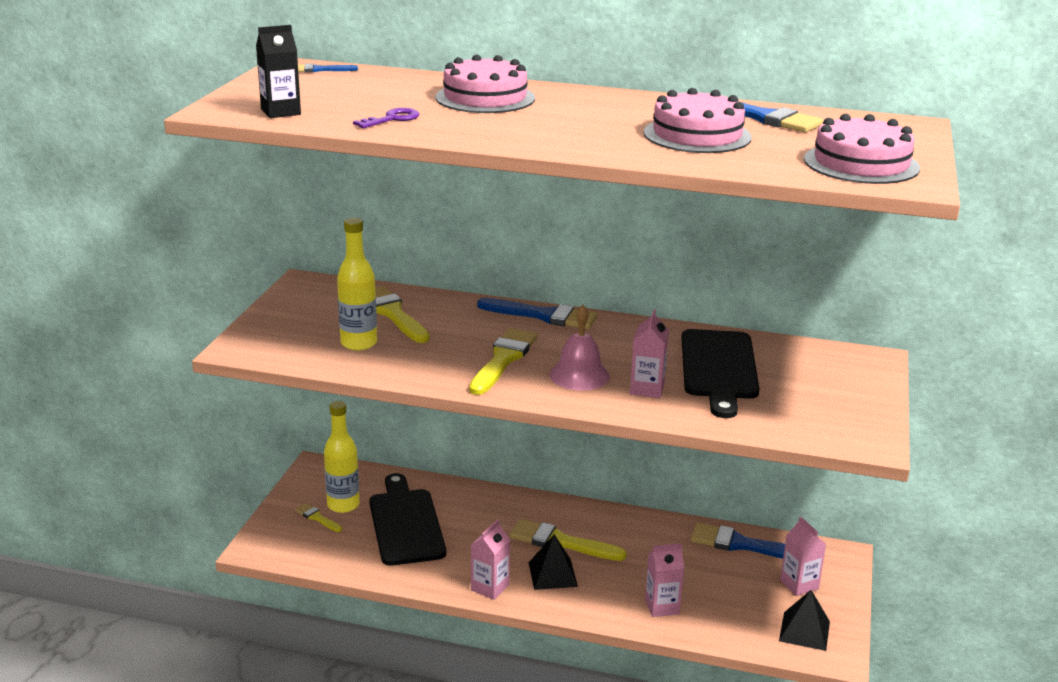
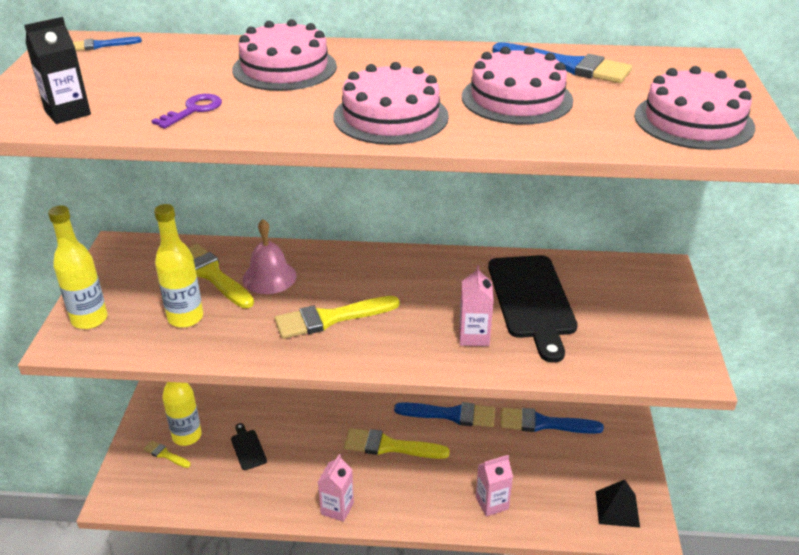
camera: 10 degrees left, 10 degrees up
black cutting board [369,473,446,566] -> black cutting board [231,423,267,470], size x0.45
yellow brush [469,328,538,395] -> yellow brush turned 120 degrees counterclockwise [274,296,400,339]
blue brush [477,298,598,329] -> blue brush moved to [394,402,495,427]
black pyramid [529,534,578,590] -> none
pink bell [550,305,610,390] -> pink bell moved to [243,219,297,294]
pink carton [780,517,826,596] -> none
none -> yellow bottle [48,205,108,329]
none -> pink cake [334,62,449,145]

